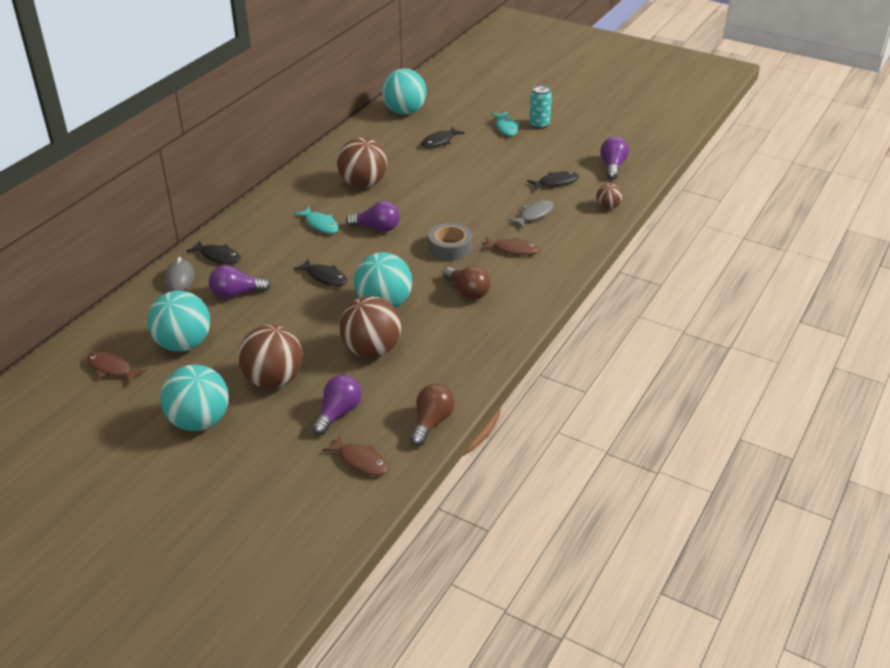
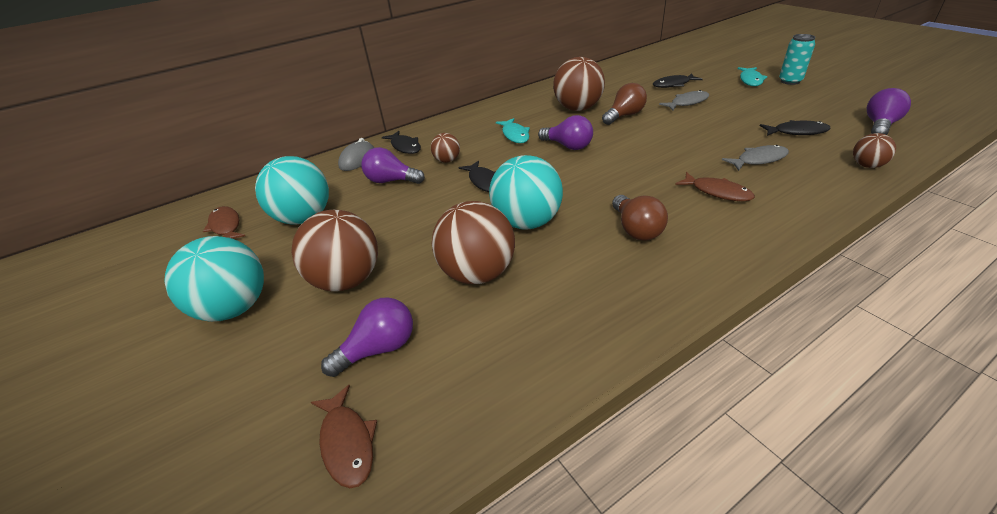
camera: 30 degrees right, 0 degrees up
turquoise ball [382,68,427,115] -> none
brown light bulb [410,384,455,446] -> brown light bulb moved to [602,83,647,125]
grey tape [428,223,472,261] -> none
none -> brown ball [431,133,460,163]
none -> grey fish [659,90,709,111]

